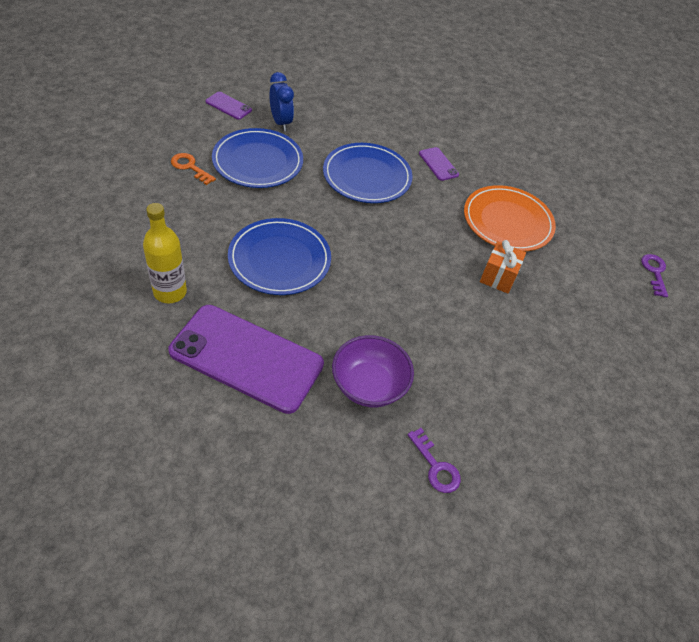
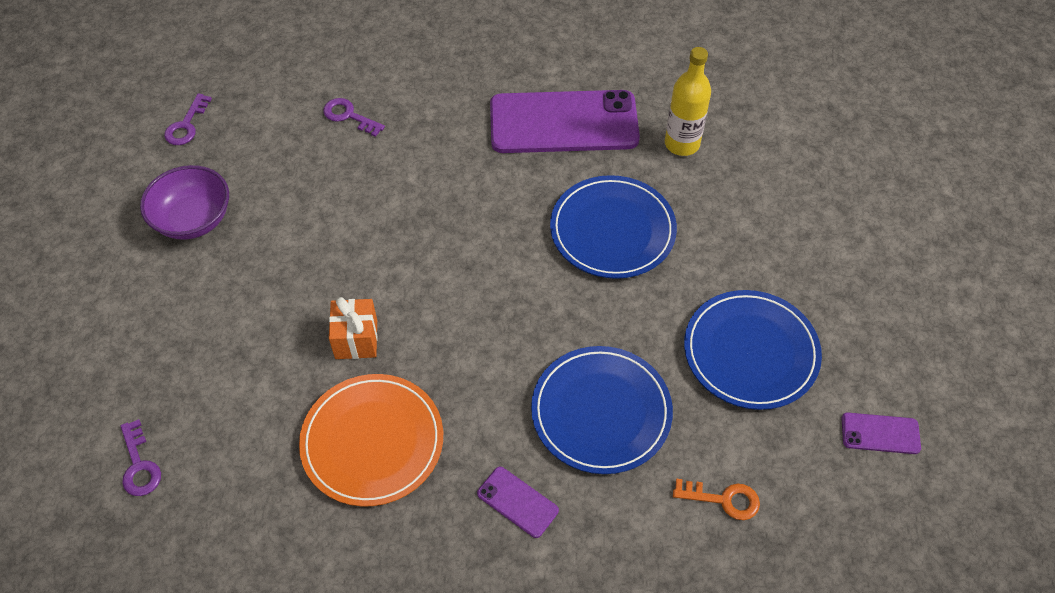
camera: 160 degrees right, 5 degrees up
orange key [171,153,216,185] -> orange key moved to [673,478,760,520]
blue clock [269,72,294,131] -> none
purple bowl [332,335,414,407] -> purple bowl moved to [140,165,229,240]
none -> purple key [164,93,212,145]

